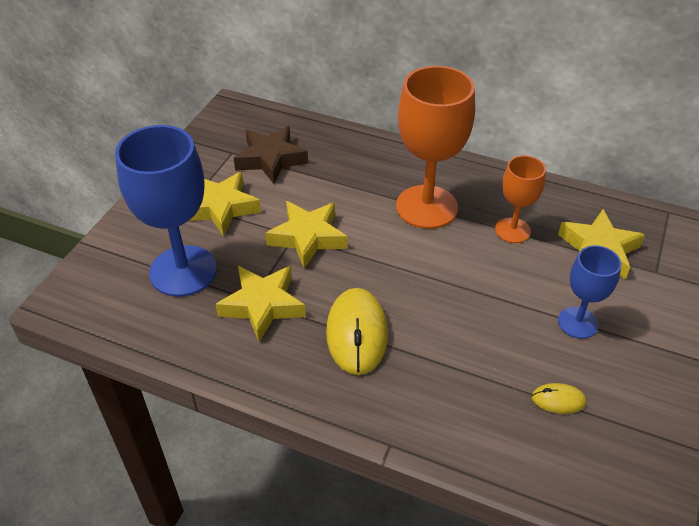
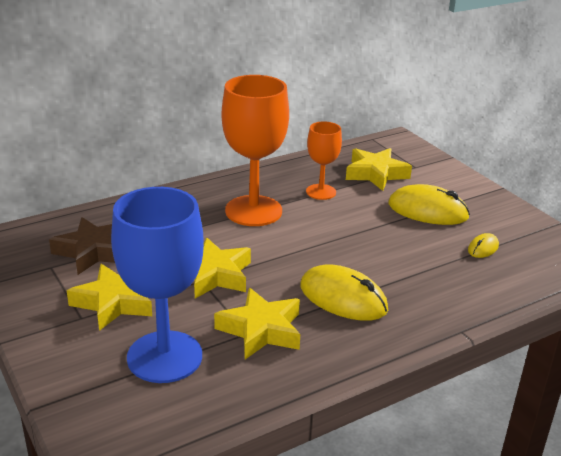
camera: 55 degrees left, 15 degrees down
blue goblet [558,245,622,339] -> yellow mouse [388,184,470,225]

